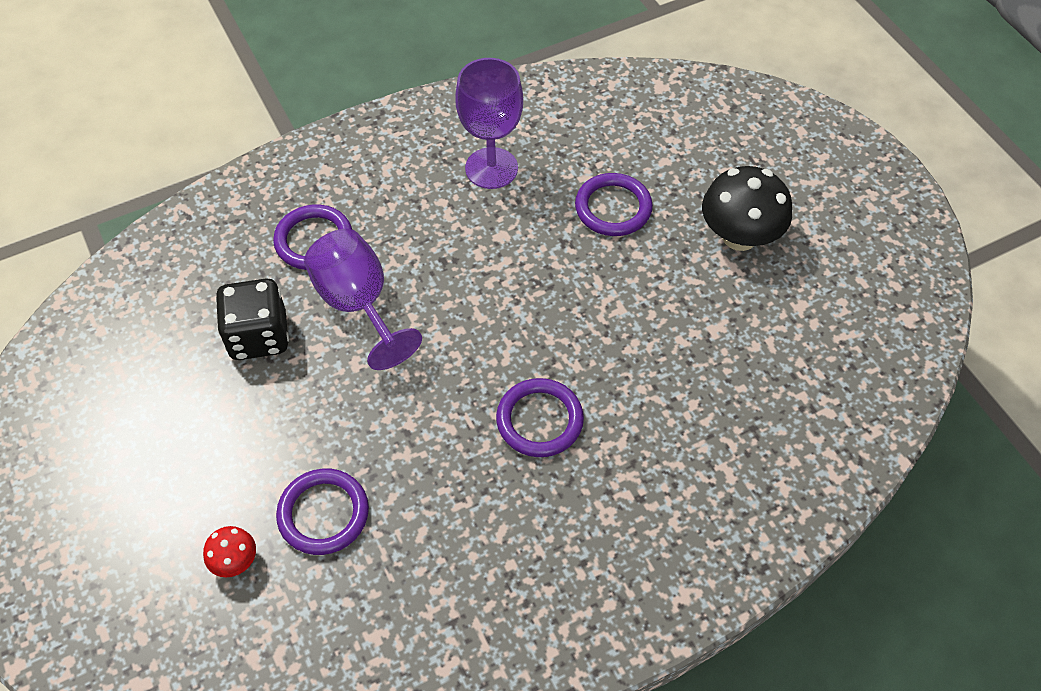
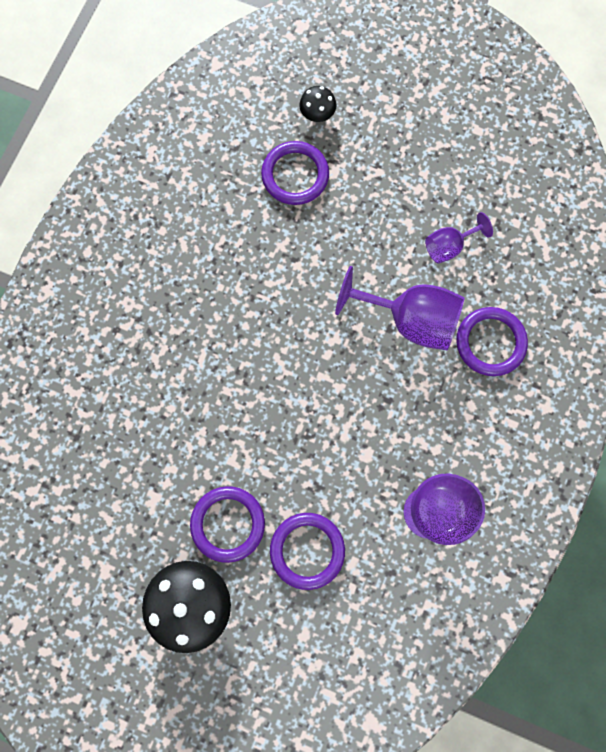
camera: 140 degrees right, 20 degrees up
red mushroom [203,526,256,577] -> black mushroom [299,86,336,122]
black dice [215,278,289,360] -> purple goblet [425,212,493,263]
purple ring [496,378,584,457] -> purple ring moved to [190,486,265,563]

